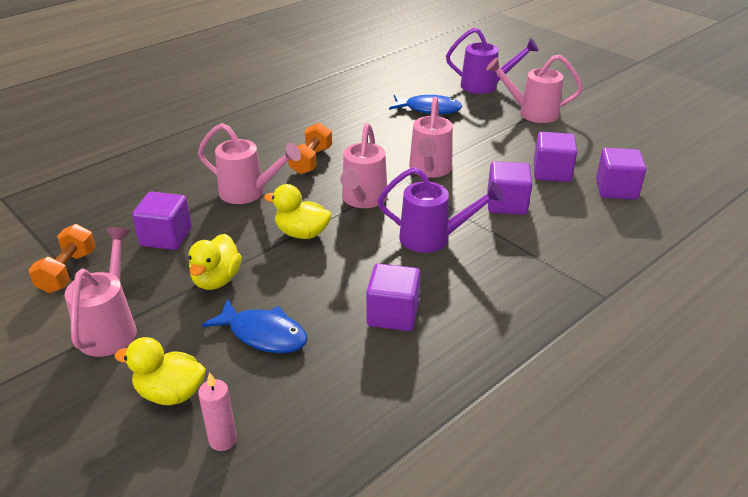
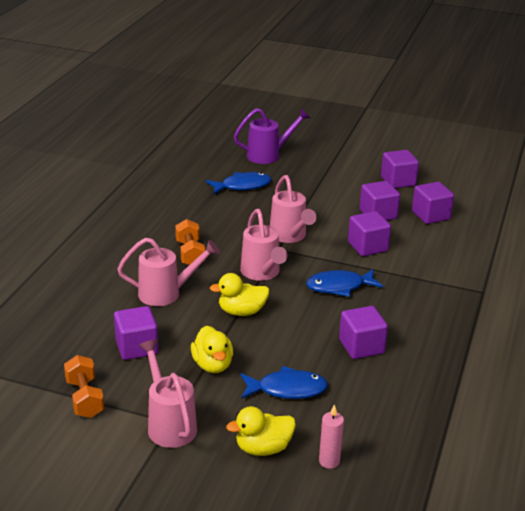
camera: 30 degrees left, 5 degrees down
purple watering can [377,167,504,253] -> blue fish [306,269,383,297]
pink watering can [486,54,583,123] -> none
none -> purple cube [381,150,419,188]

